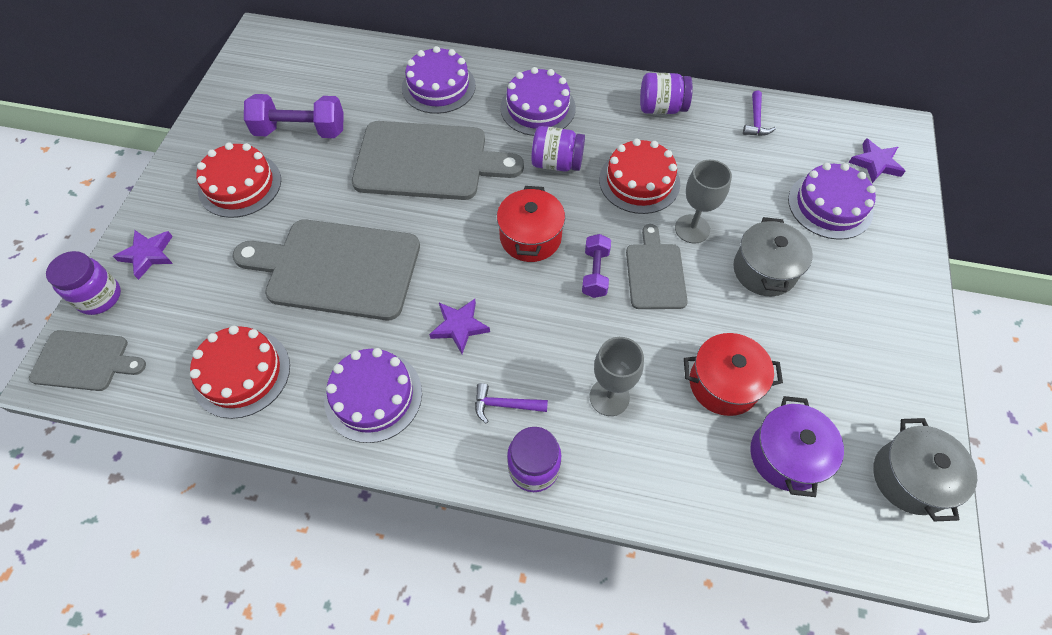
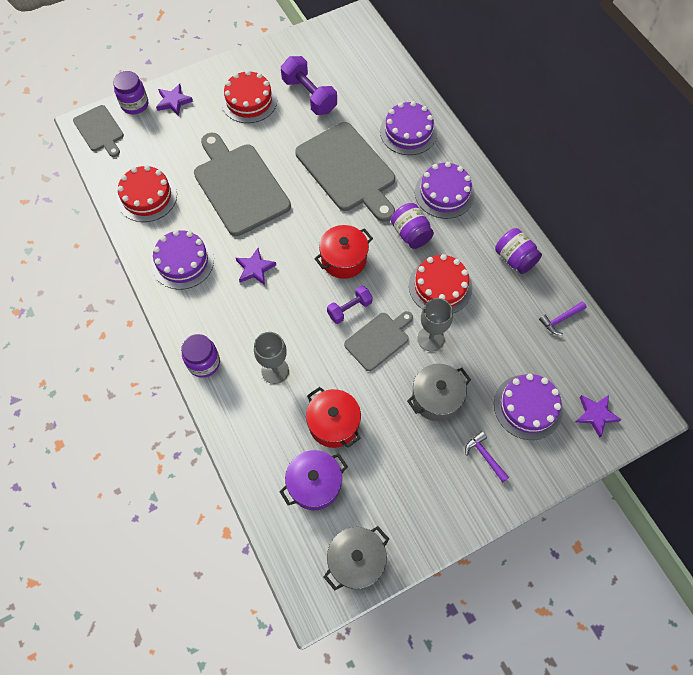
camera: 50 degrees right, 5 degrees up
purple hammer [475,383,548,424] -> purple hammer moved to [465,431,509,483]

